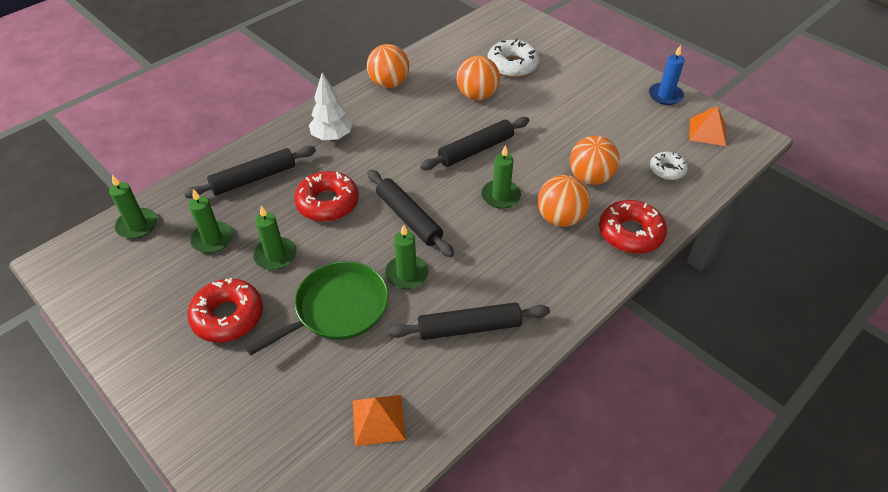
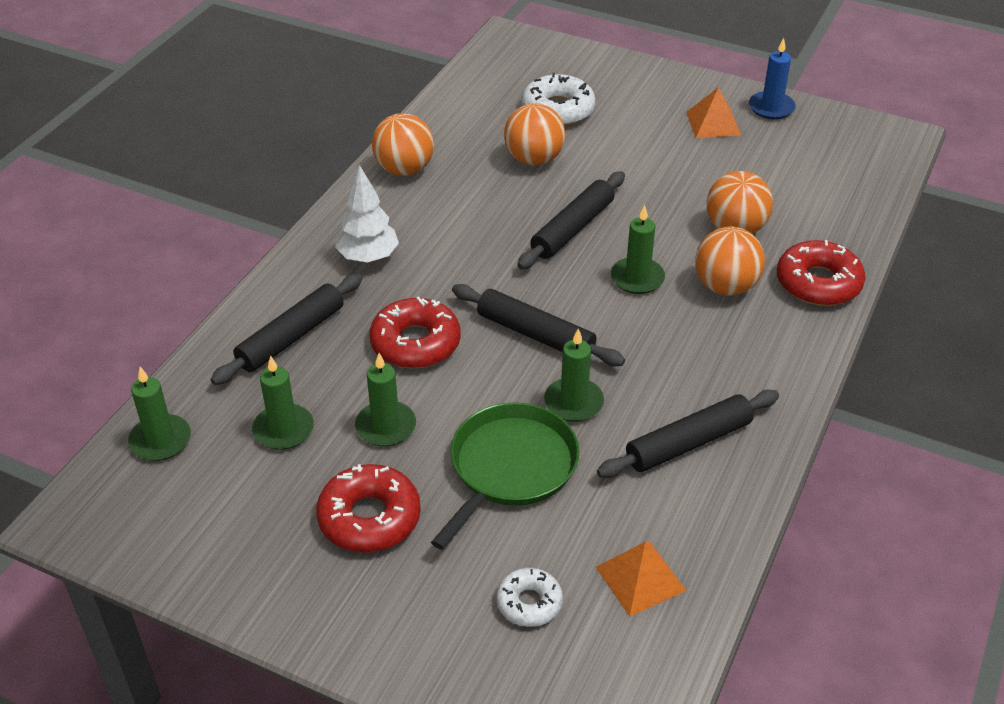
camera: 20 degrees left, 5 degrees down
white donut [650,152,688,180] -> white donut moved to [496,568,563,627]
orange pyramid [689,106,726,146] -> orange pyramid moved to [686,87,741,138]

